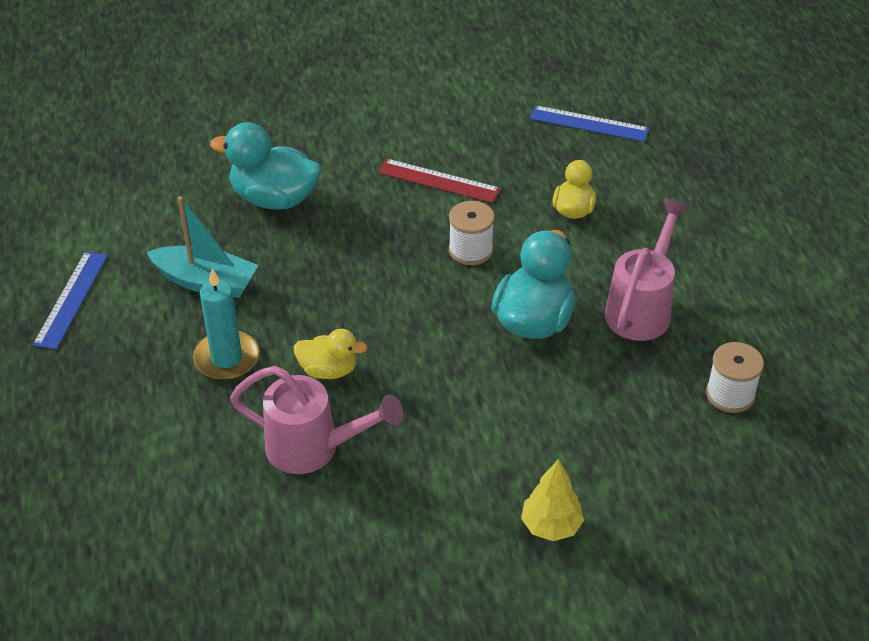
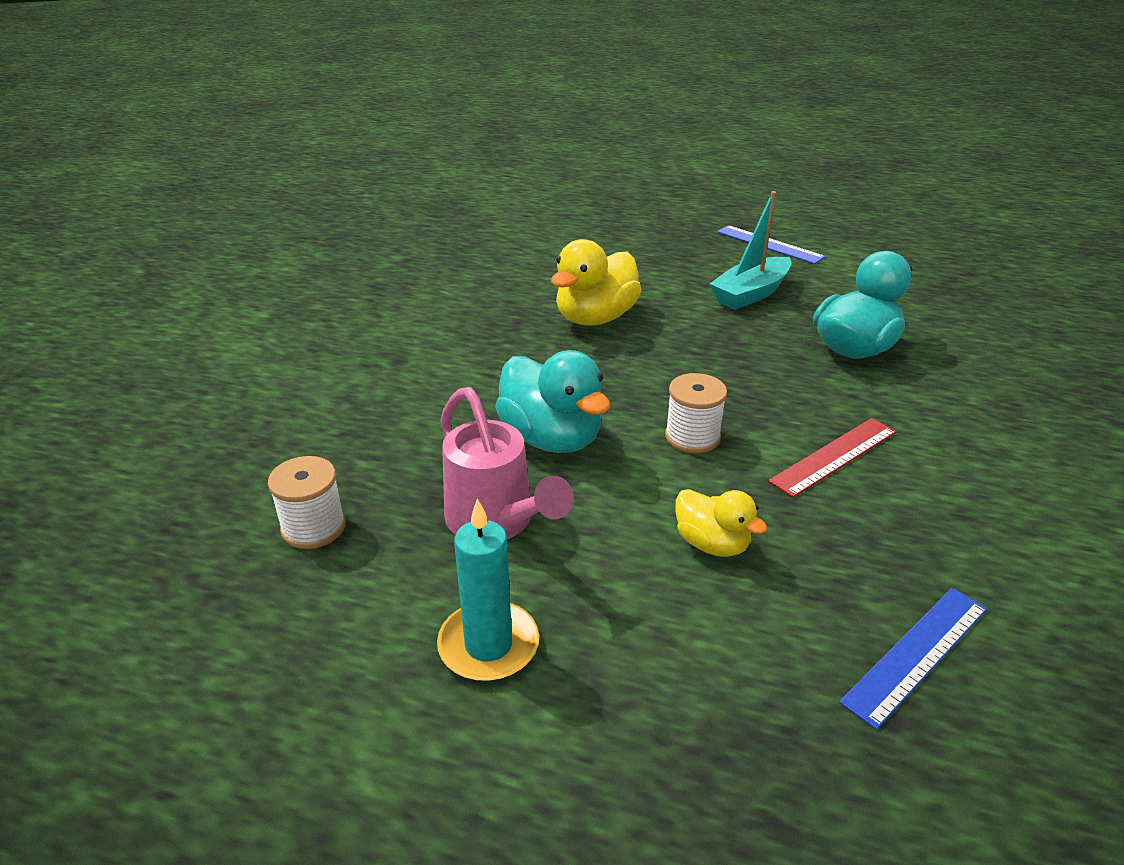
camera: 120 degrees right, 10 degrees down
turquoise candle [193,269,259,380] -> turquoise candle moved to [437,498,539,681]
pink watering can [230,366,403,474] -> none
yellow duck [294,329,368,379] -> yellow duck [551,239,642,326], size x1.71
yellow tree [521,459,584,541] -> none

